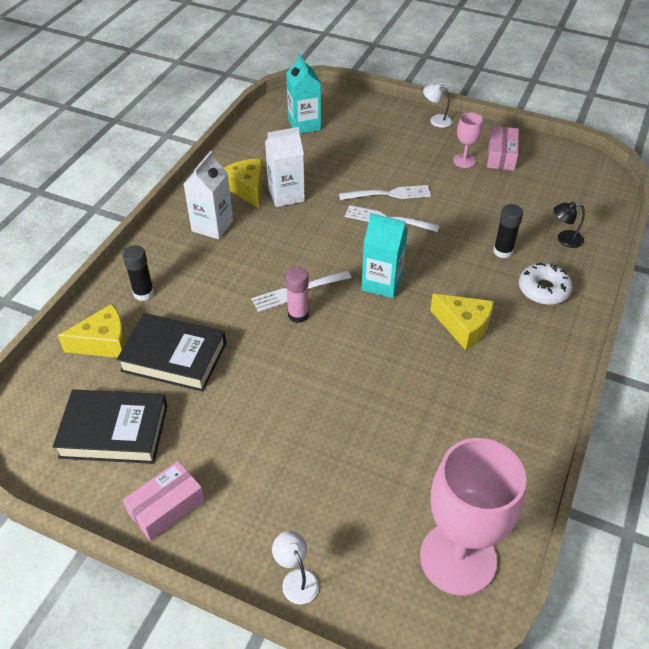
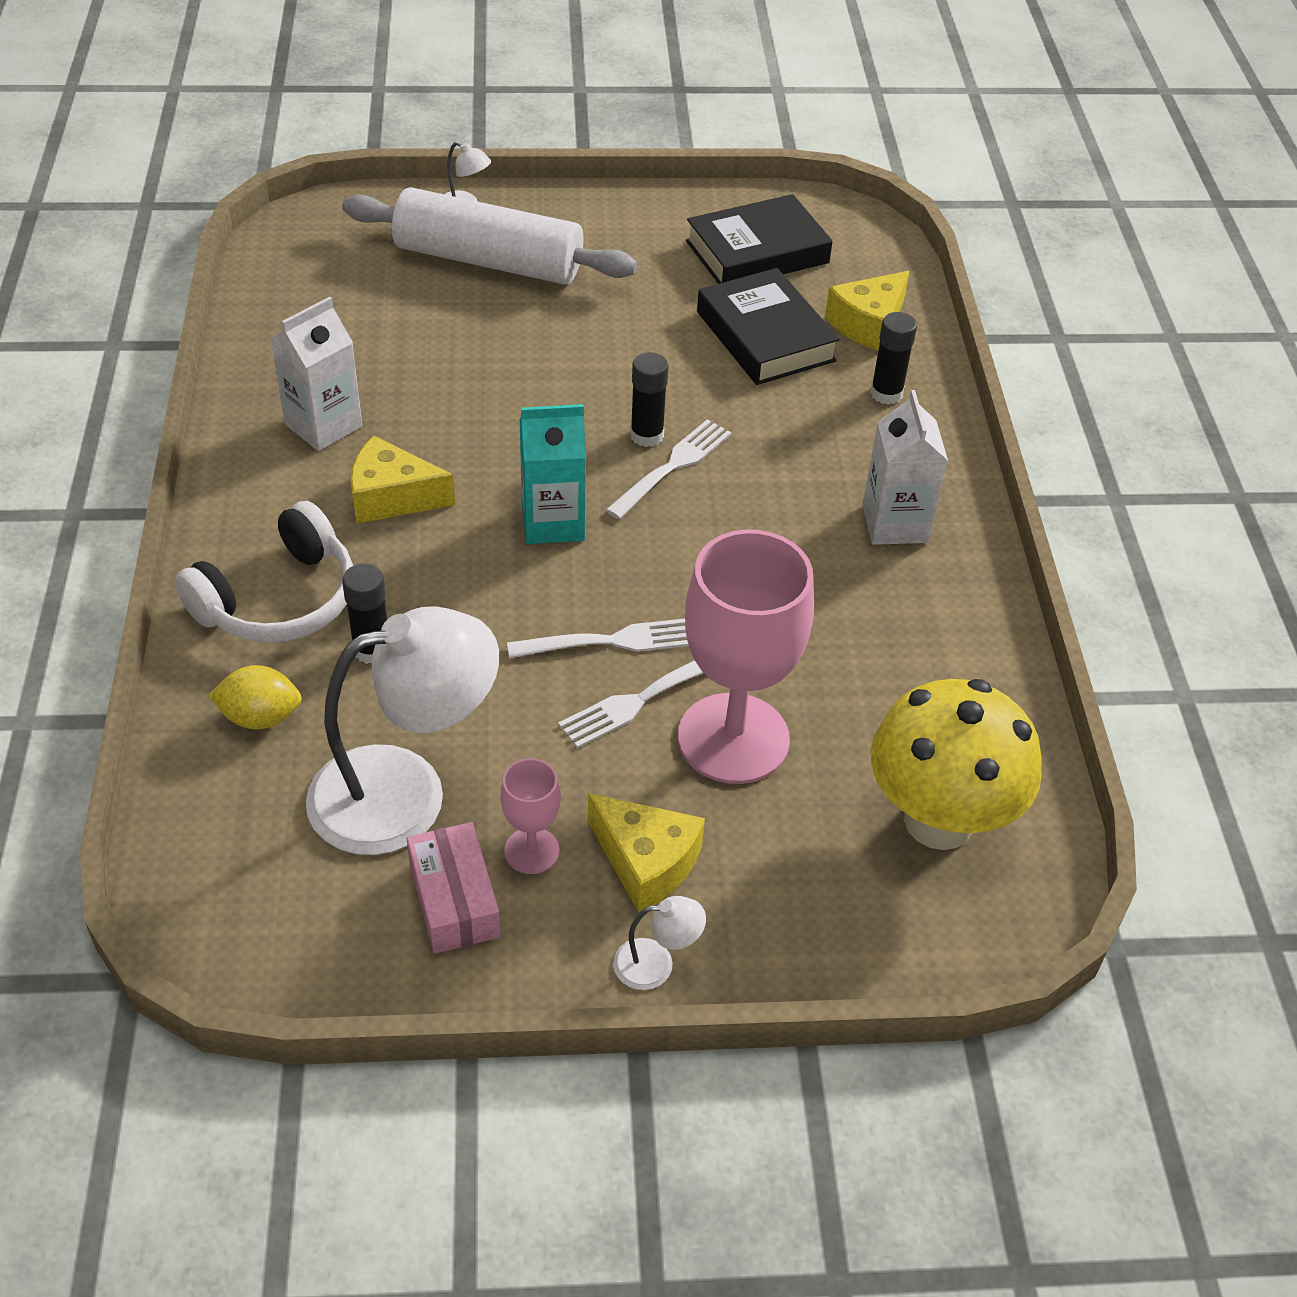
camera: 150 degrees right, 0 degrees up
black book [116,313,226,392] -> black book turned 75 degrees clockwise [697,268,840,385]
pink box [123,461,205,541] -> none
yellow cheese [224,159,263,208] -> yellow cheese moved to [588,793,705,913]
white carton [265,127,305,207] -> white carton moved to [271,297,362,451]
pink glue stick [285,267,309,323] -> black glue stick [630,352,669,447]
turquoise carton [286,54,321,134] -> yellow mushroom [870,679,1042,850]
pink goblet [420,438,526,596] -> pink goblet moved to [678,529,814,784]
white donut [519,263,573,305] -> white headphones [175,501,353,643]
black lamp [554,202,585,248] -> yellow lemon [208,665,302,729]
none -> white lamp [306,606,499,855]
none -> white rolling pin [342,187,637,285]

